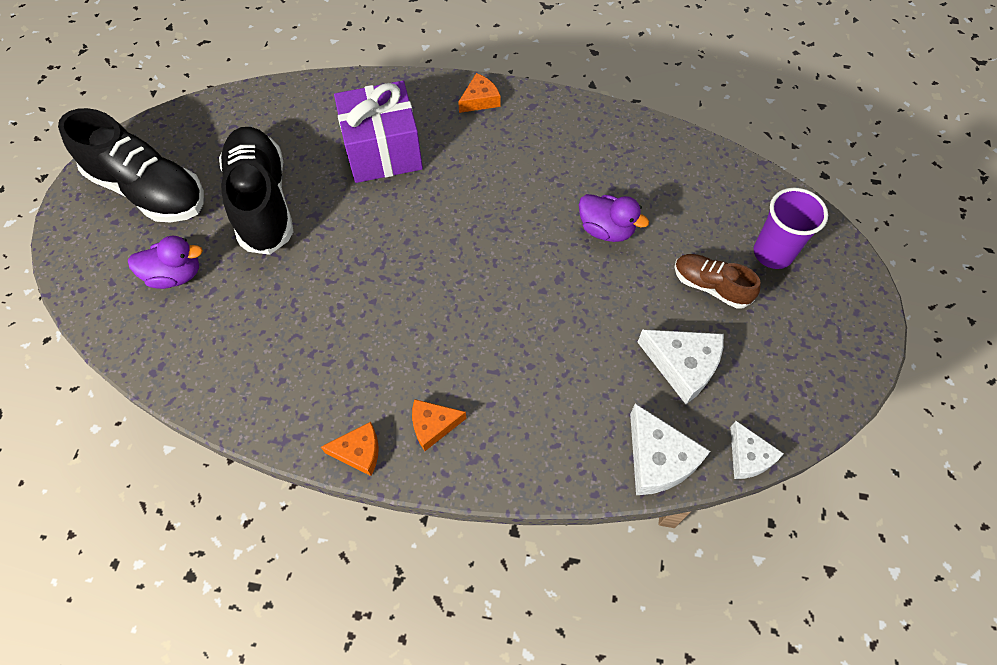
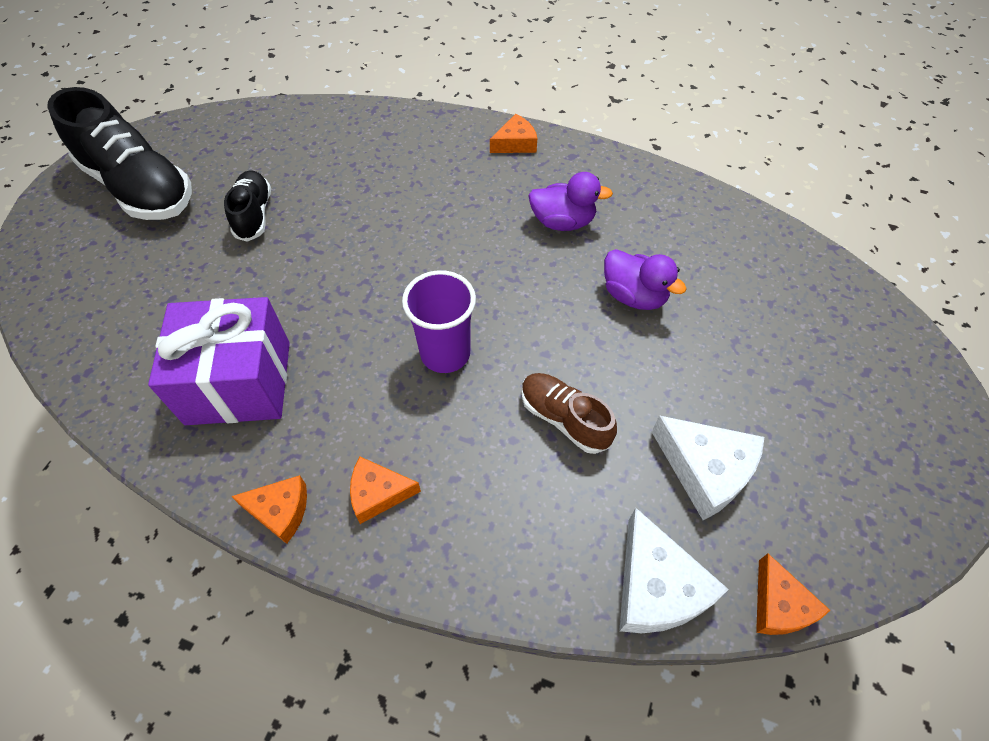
camera: 10 degrees right, 5 degrees down
purple duck [128,236,203,289] -> purple duck moved to [528,172,613,231]
black shoe [219,127,293,255] -> black shoe [224,170,271,242], size x0.53
purple gift [334,81,423,183] -> purple gift moved to [148,297,290,425]
brown shoe [674,254,761,309] -> brown shoe moved to [522,373,617,454]
white cheese [730,421,784,479] -> orange cheese [756,554,830,635]
purple cup [754,188,828,269] -> purple cup moved to [402,270,476,373]

